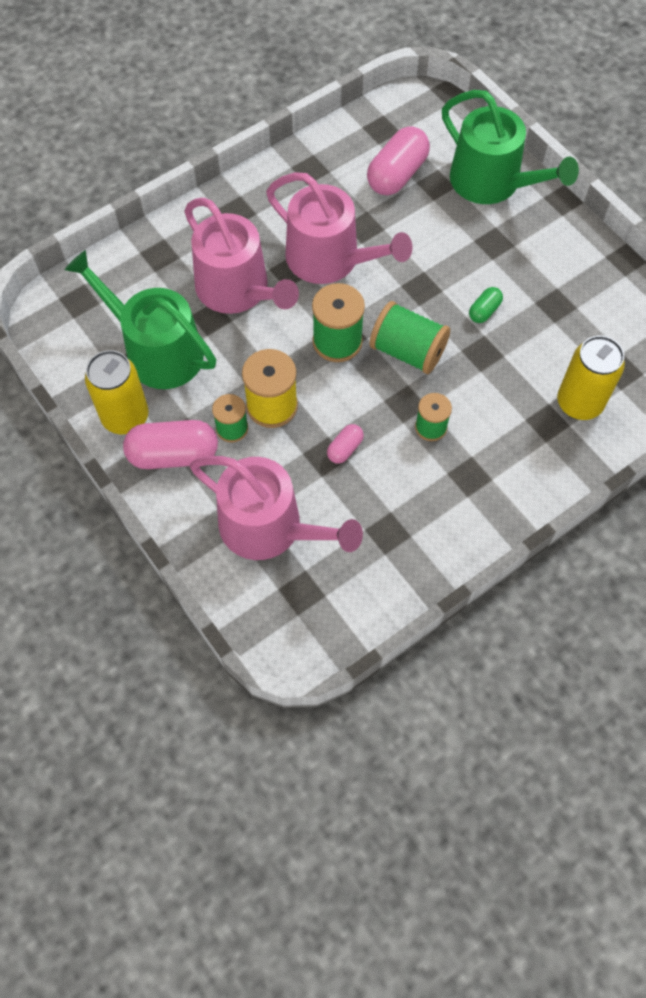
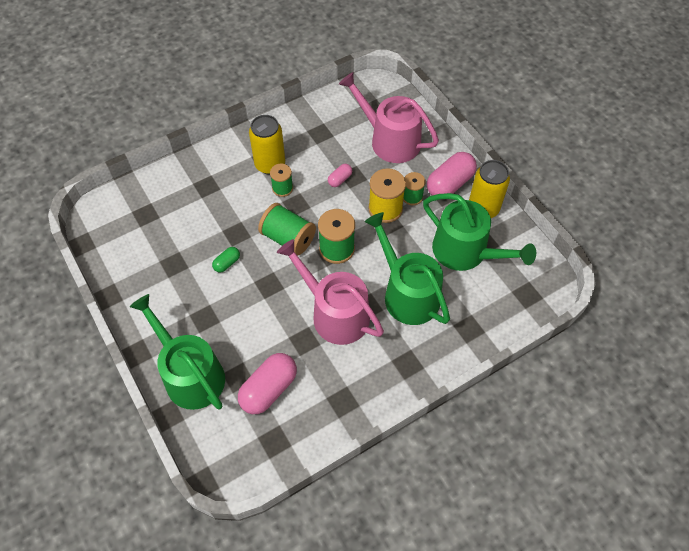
camera: 175 degrees left, 5 degrees down
pink capsule [123,420,218,469] -> pink capsule turned 45 degrees counterclockwise [427,152,477,196]
pink watering can [184,198,299,314] -> green watering can [365,212,450,325]
yellow can [557,336,625,420] -> yellow can moved to [249,115,285,175]

